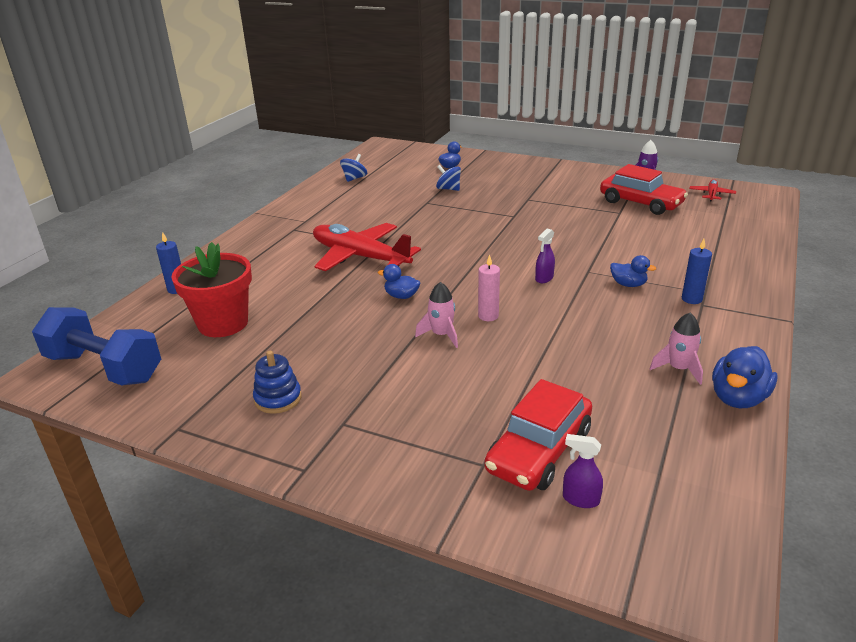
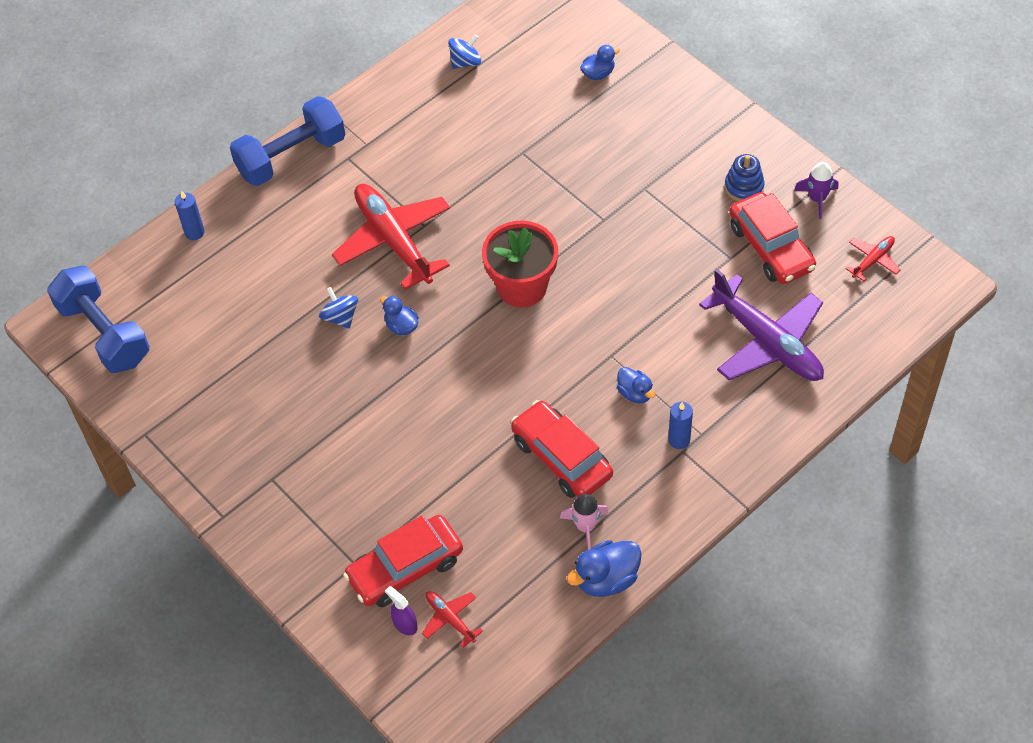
camera: 25 degrees right, 25 degrees up
red flower pot [171,242,252,337] -> red flower pot moved to [482,220,558,308]
blue stacking toy [253,351,302,414] -> blue stacking toy moved to [725,154,765,201]
pink rocket [415,282,458,348] -> none
blue spinning top [436,165,461,191] -> blue spinning top moved to [319,287,358,329]
pink candle [478,254,500,321] -> none
purple spray bottle [535,228,555,283] -> none
none -> blue dumbbell [230,96,345,186]
none -> red plane [422,591,483,648]
none -> red car [511,400,613,498]
none -> purple plane [699,269,824,381]

